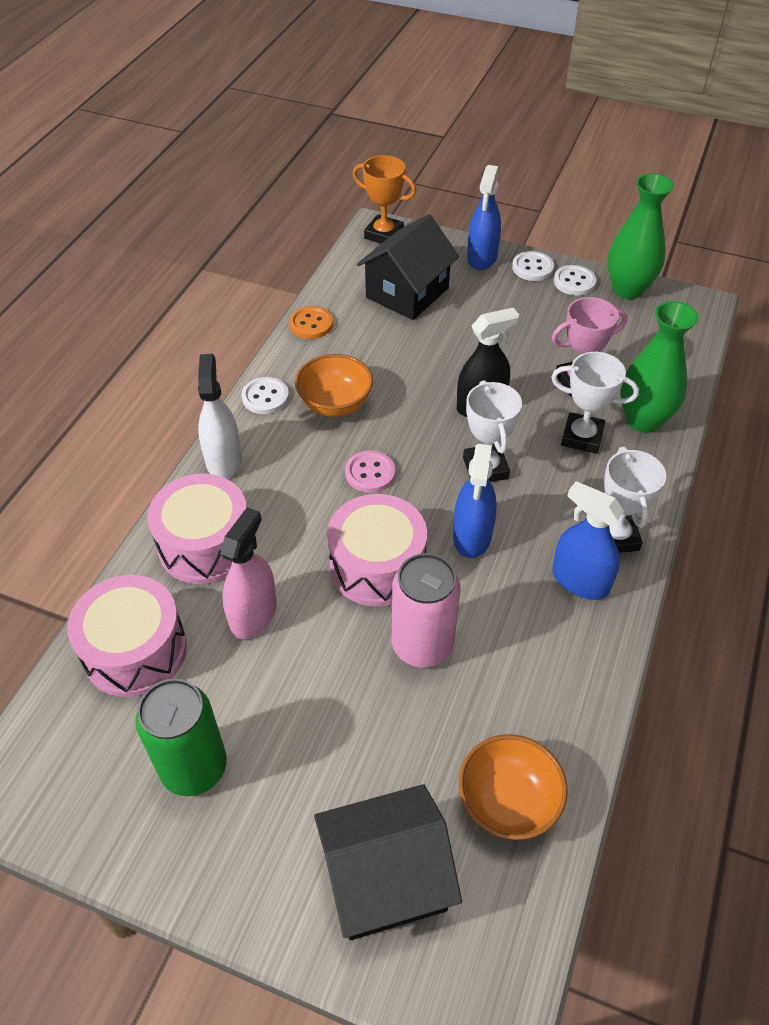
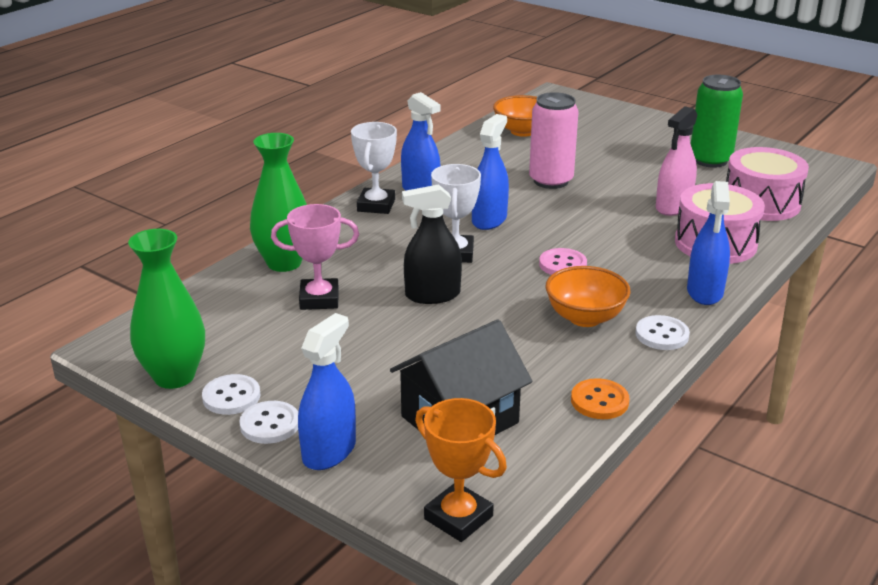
camera: 165 degrees left, 20 degrees down
white spray bottle [198,354,242,479] -> blue spray bottle [687,181,730,305]
black house [314,784,462,940] -> none
pink drum [327,494,427,607] -> none
white trophy [551,352,639,454] -> none

